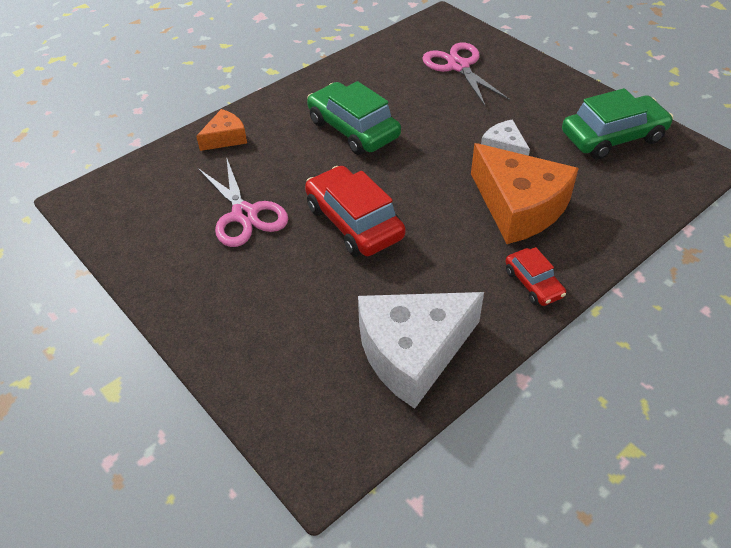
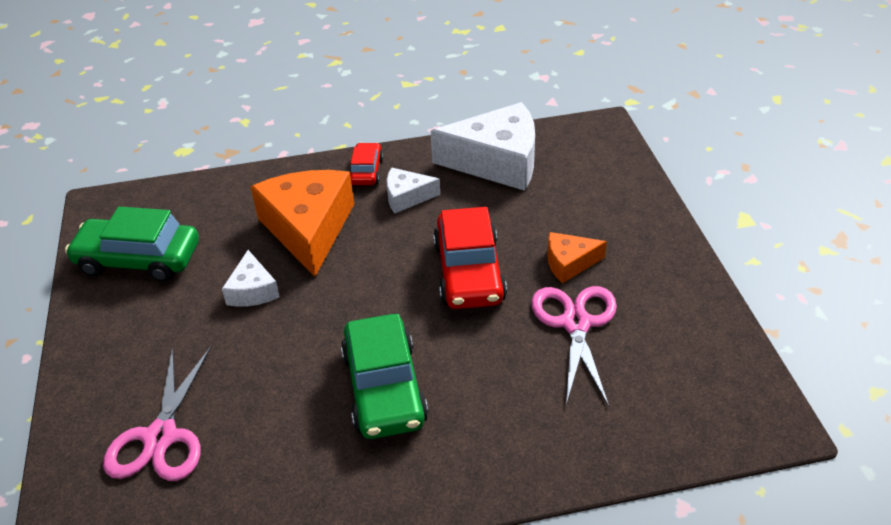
camera: 150 degrees left, 5 degrees down
orange cheese [196,109,247,151] -> orange cheese moved to [547,232,607,284]
none -> white cheese [387,167,440,214]

